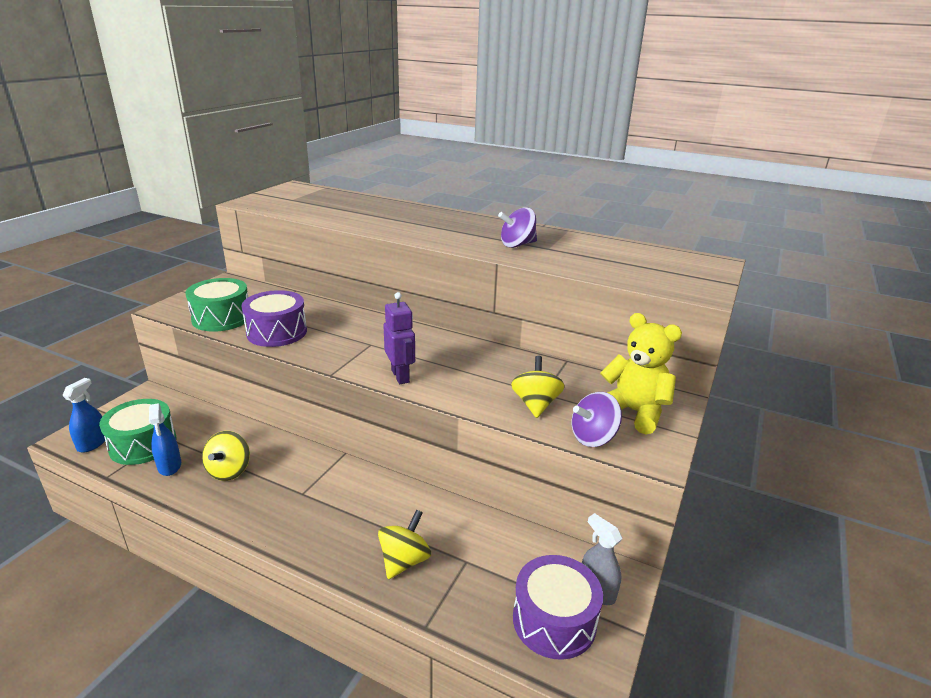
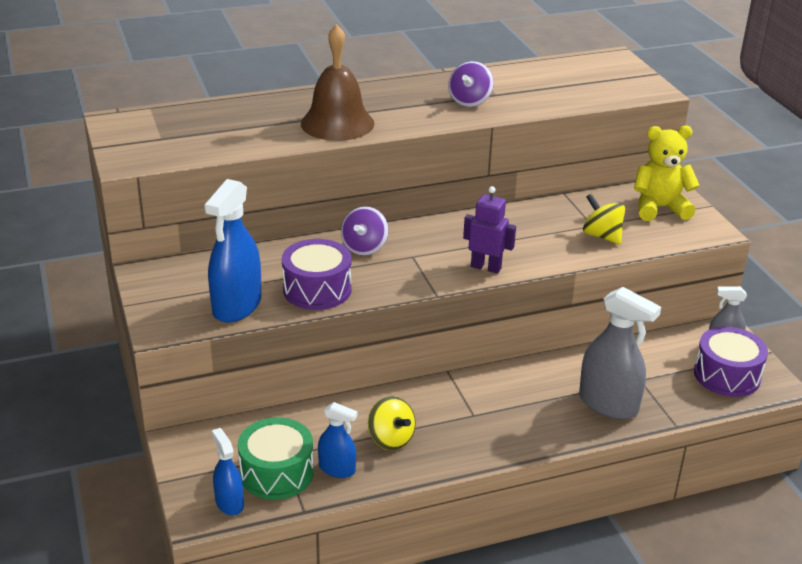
camera: 45 degrees left, 5 degrees up
green drum [185,278,248,332] -> blue spray bottle [204,179,262,323]
yellow spinning top [378,510,431,579] -> grey spray bottle [579,287,661,419]
purple spinning top [572,392,622,447] -> purple spinning top moved to [341,206,388,256]
none -> brown bell [301,24,374,141]

